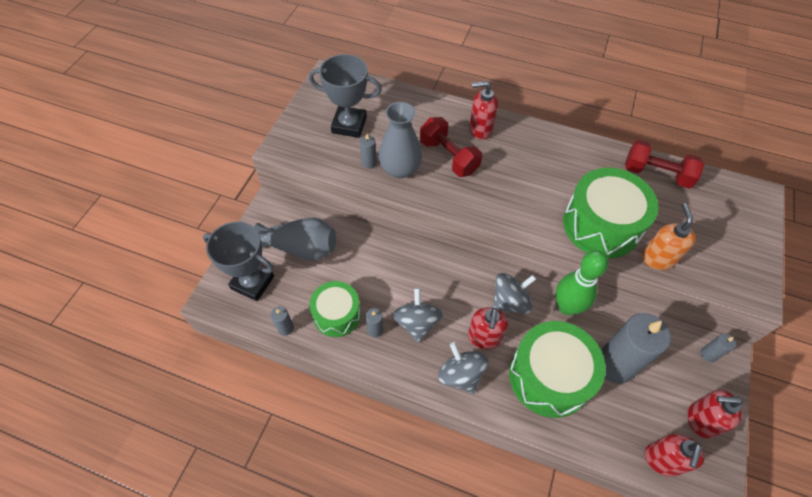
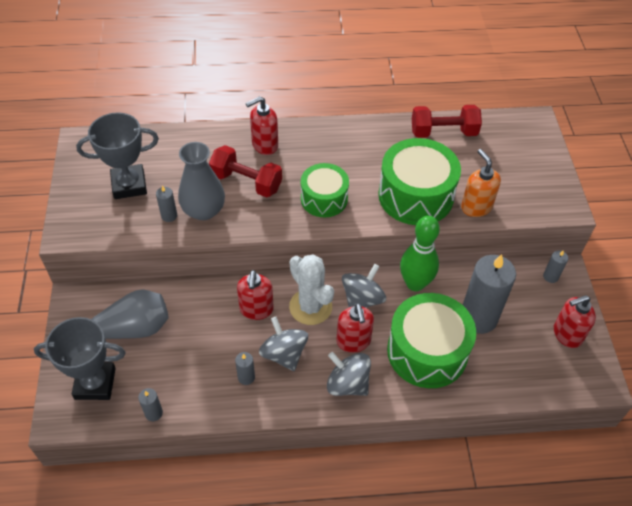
camera: 25 degrees left, 5 degrees down
green drum [309,281,361,337] -> green drum moved to [301,163,349,217]
red soap dispenser [645,434,705,477] -> red soap dispenser moved to [237,270,274,320]
none -> white cactus [289,254,334,325]

